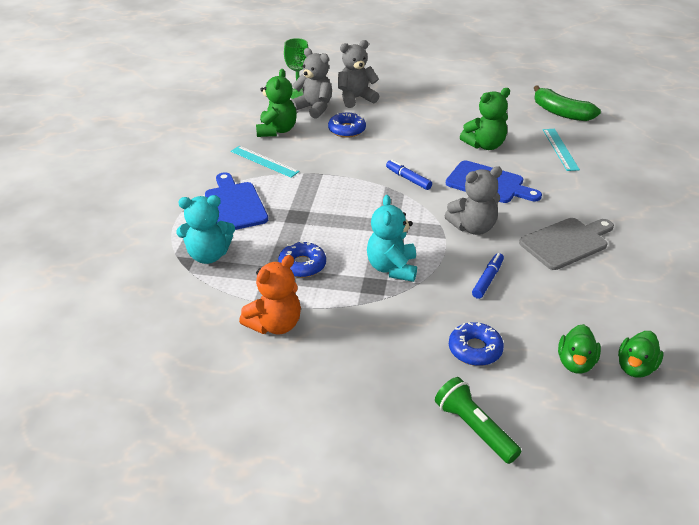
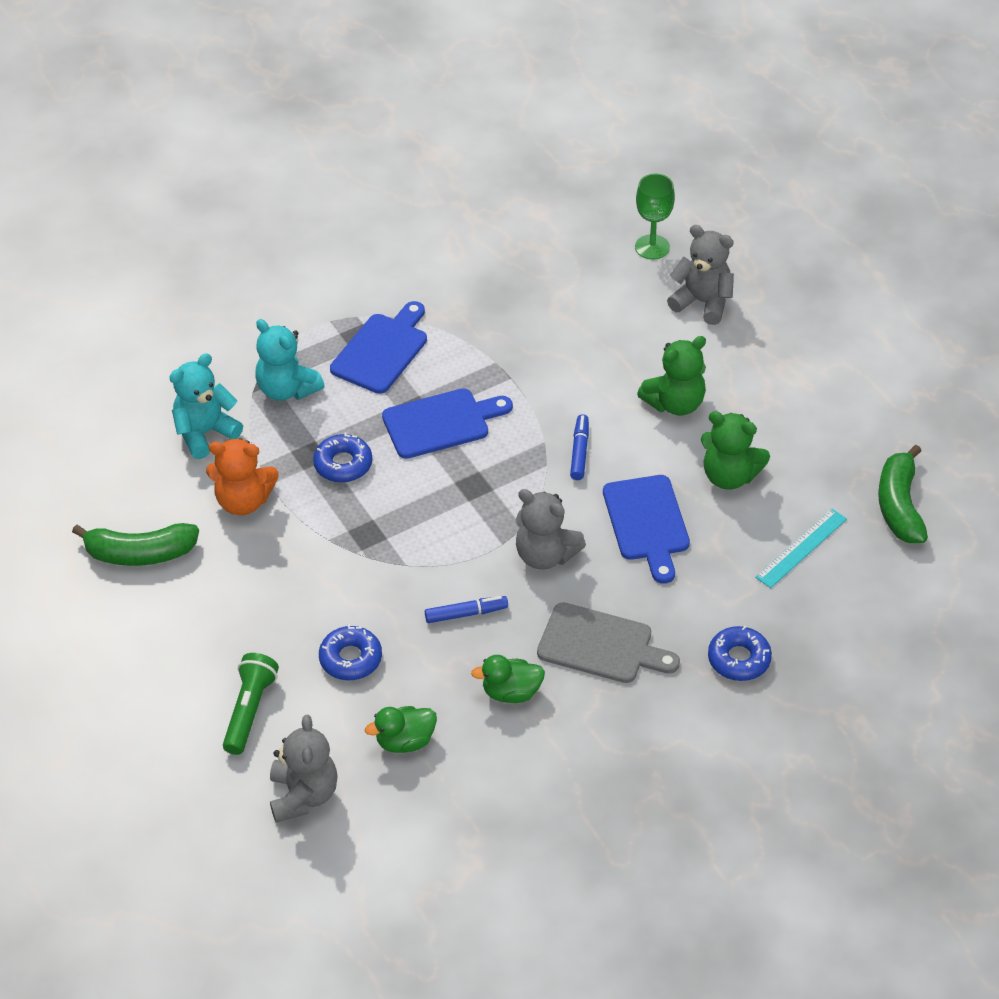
camera: 50 degrees right, 10 degrees up
turquoise ruler [231,146,300,177] -> none
green teddy bear [256,69,297,137] -> green teddy bear moved to [637,336,706,416]
grey teddy bear [291,48,332,119] -> grey teddy bear moved to [270,715,338,823]
blue donut [328,113,366,138] -> blue donut moved to [708,626,772,681]
turquoise teddy bear [367,195,417,282] -> turquoise teddy bear moved to [169,353,243,459]
green duck [618,331,664,377] -> green duck moved to [471,655,545,703]
none -> green banana [72,523,199,566]
none -> blue cutting board [382,388,513,459]

